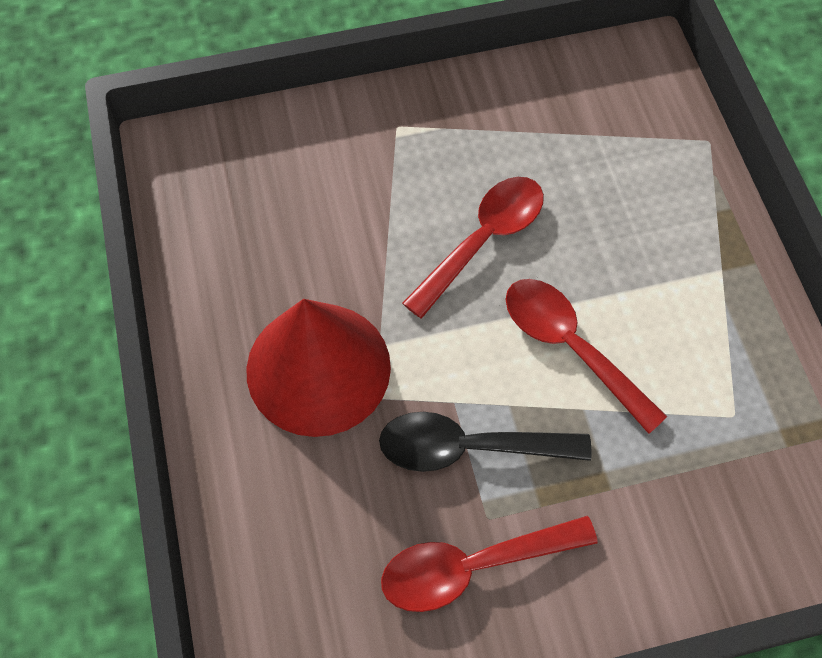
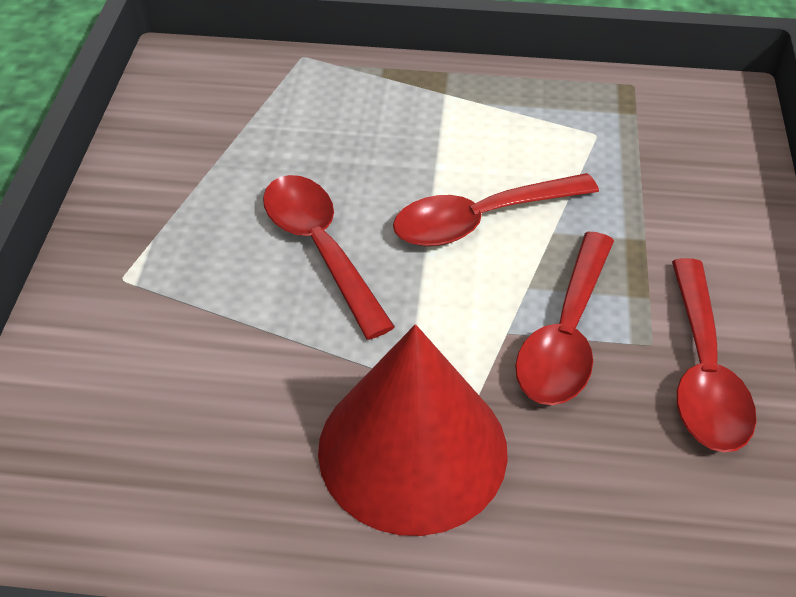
camera: 70 degrees left, 15 degrees down
black spoon [379,412,591,472] -> red spoon [515,232,614,405]

